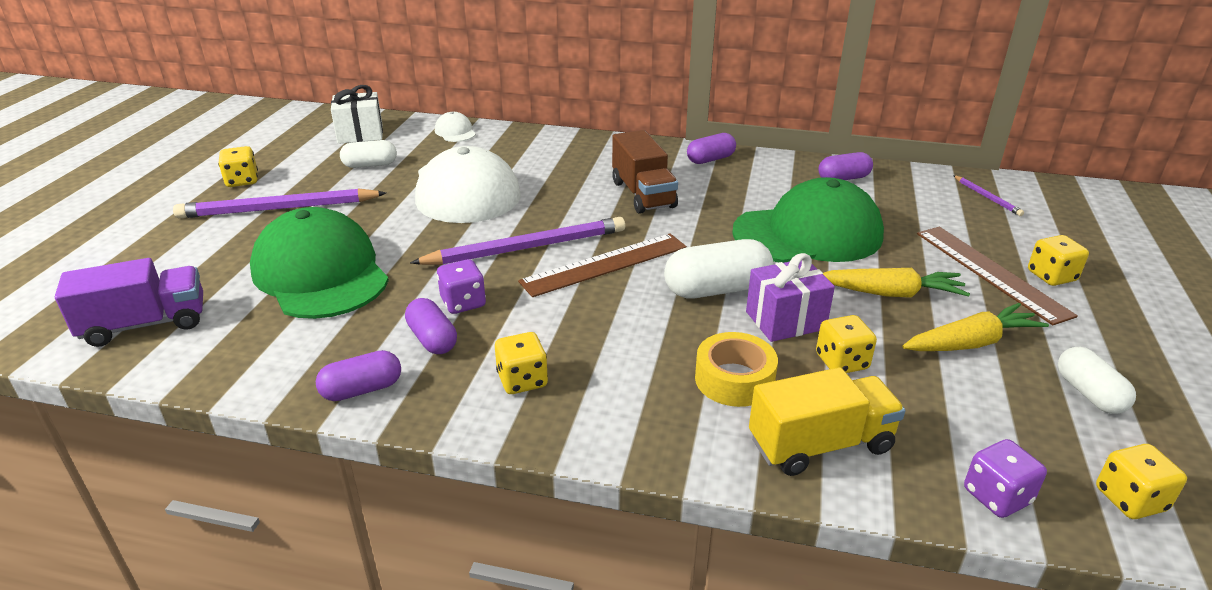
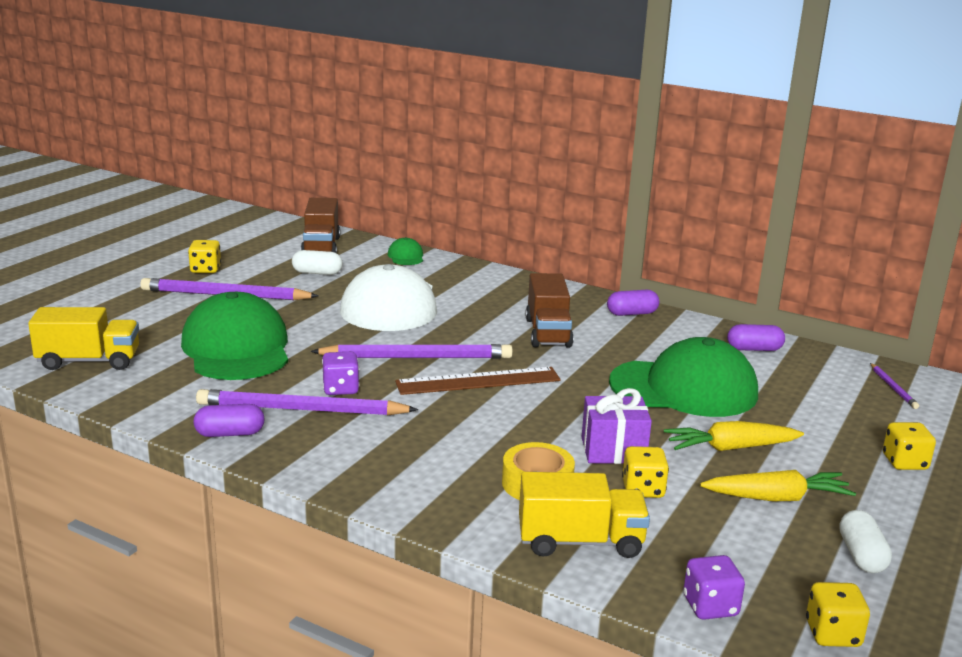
camera: 15 degrees right, 10 degrees down
purple truck [55,258,203,347] -> yellow truck [28,307,139,370]
white gift [331,85,383,144] -> brown truck [301,198,340,253]
purple capsule [405,298,457,354] -> purple pencil [196,389,418,416]
white cap [435,112,476,142] -> green cap [388,237,423,265]
yellow dice [495,332,548,394] -> none
white capsule [664,239,773,299] -> none
yellow carrot [823,268,970,298] -> yellow carrot turned 150 degrees clockwise [664,421,804,451]
brown ruler [917,227,1078,325] -> none

